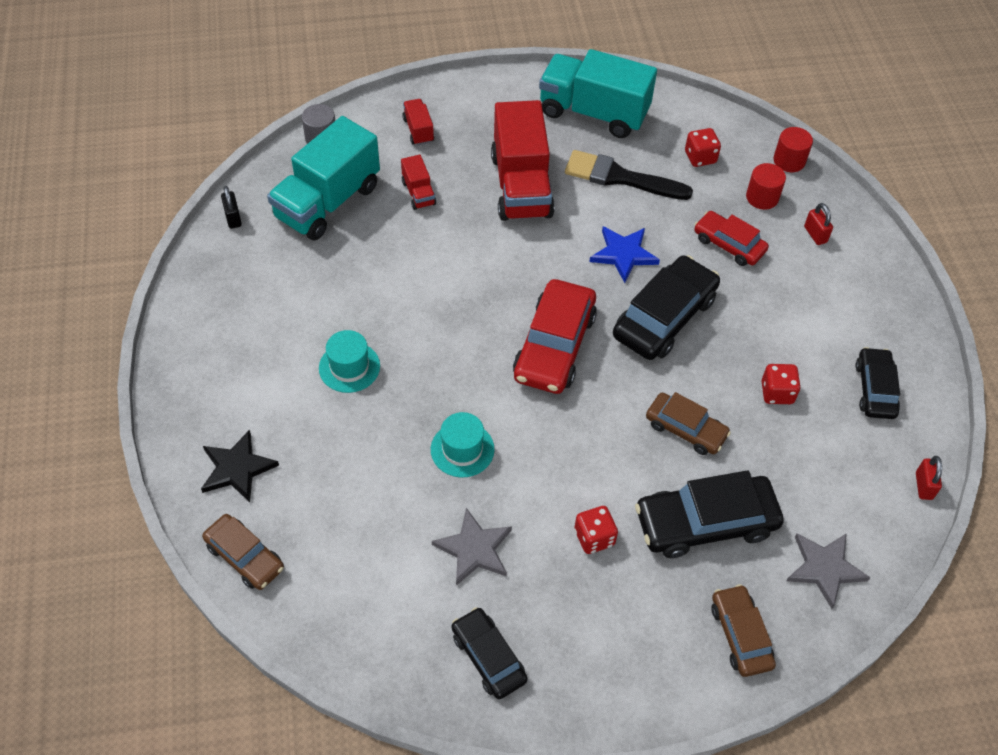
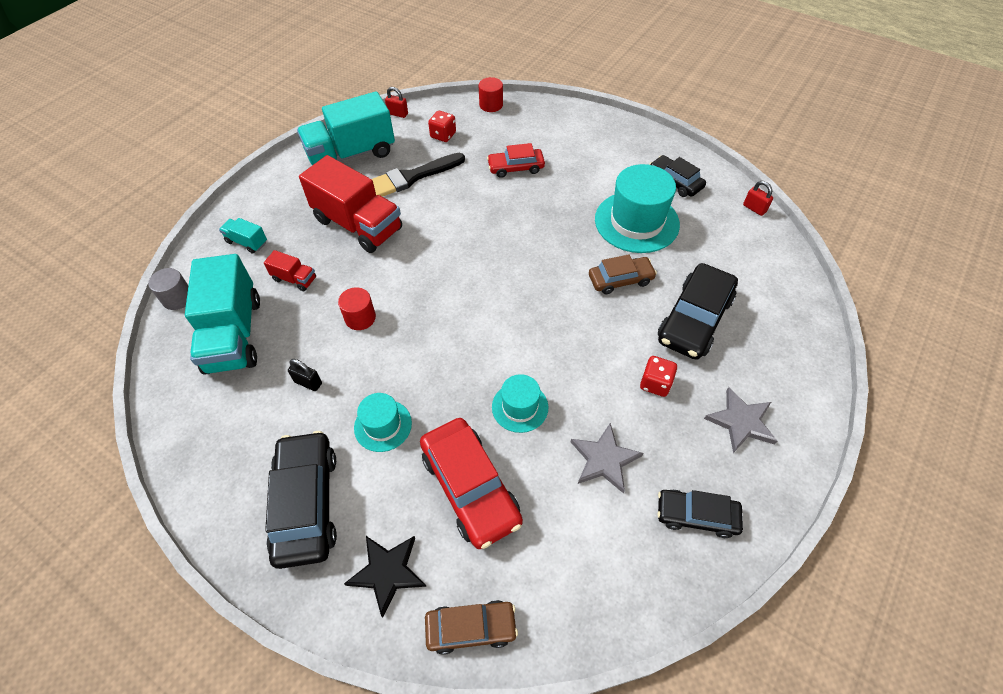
camera: 45 degrees left, 0 degrees up
black padlock [221,186,242,229] -> black padlock moved to [288,359,322,391]
red truck [402,99,434,145] -> turquoise truck [219,218,267,254]
red car [513,279,597,394] -> red car moved to [420,418,523,549]
blue star [589,226,660,283] -> none
black car [613,255,720,360] -> black car moved to [265,431,337,569]
brown car [711,584,776,677] -> none
red cylinder [746,163,786,210] -> red cylinder moved to [338,287,376,330]
red dice [762,364,801,404] -> turquoise hat [595,164,680,253]
grey star [786,533,871,609] -> grey star moved to [704,387,777,453]
red padlock [804,203,833,245] -> red padlock moved to [385,87,408,118]

